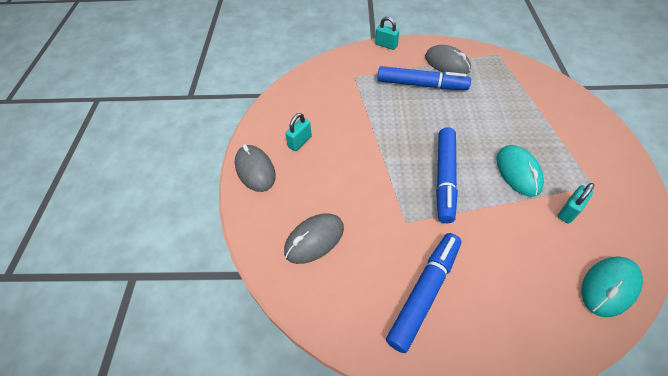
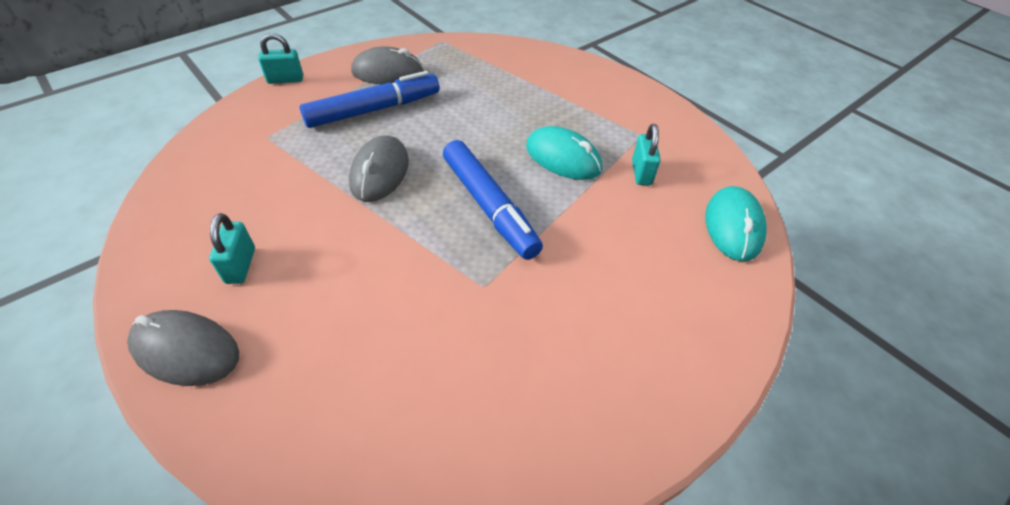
camera: 45 degrees left, 5 degrees down
grey mouse [284,213,344,264] -> grey mouse moved to [349,136,409,202]
blue marker [386,233,461,353] -> none

